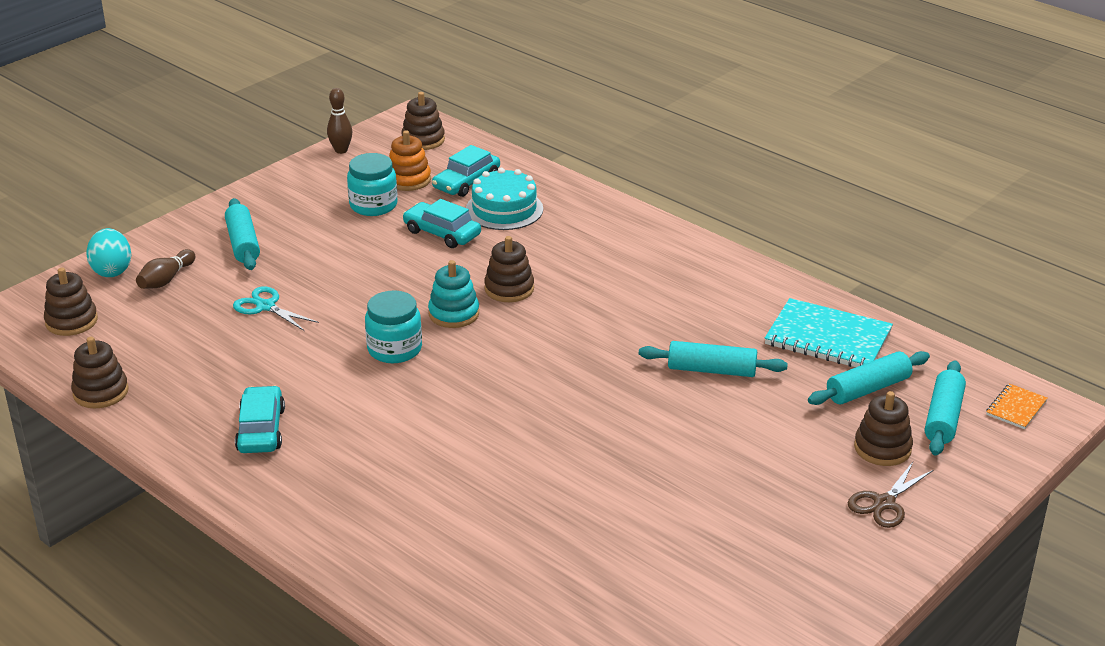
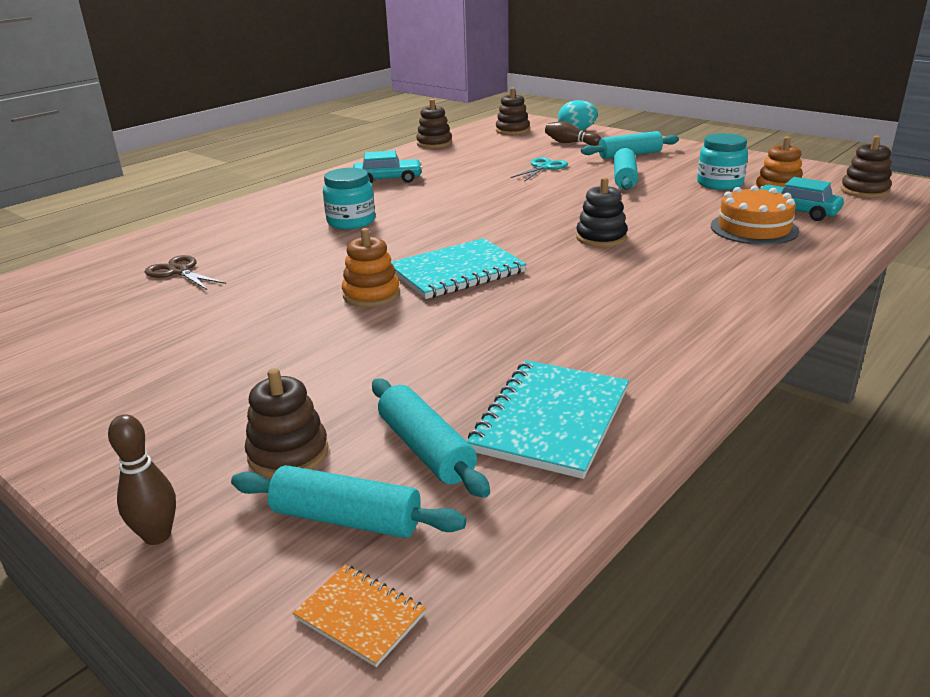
camera: 90 degrees right, 5 degrees down
brown bowling pin [327,88,352,154] -> brown bowling pin moved to [108,414,176,545]
turquoise jar [365,290,422,363] -> turquoise jar moved to [323,168,375,229]
turquoise car [403,199,481,248] -> none
turquoise stacking toy [428,260,479,328] -> none
turquoise cake [466,168,543,230] -> orange cake [711,185,799,245]
brown stacking toy [484,236,534,302] -> black stacking toy [576,177,628,247]
turquoise rolling pin [639,341,788,377] -> turquoise rolling pin moved to [614,148,638,190]
brown scissors [848,462,933,528] -> brown scissors moved to [145,255,226,290]
none -> orange stacking toy [342,228,400,307]
none -> turquoise notebook [391,238,527,299]

